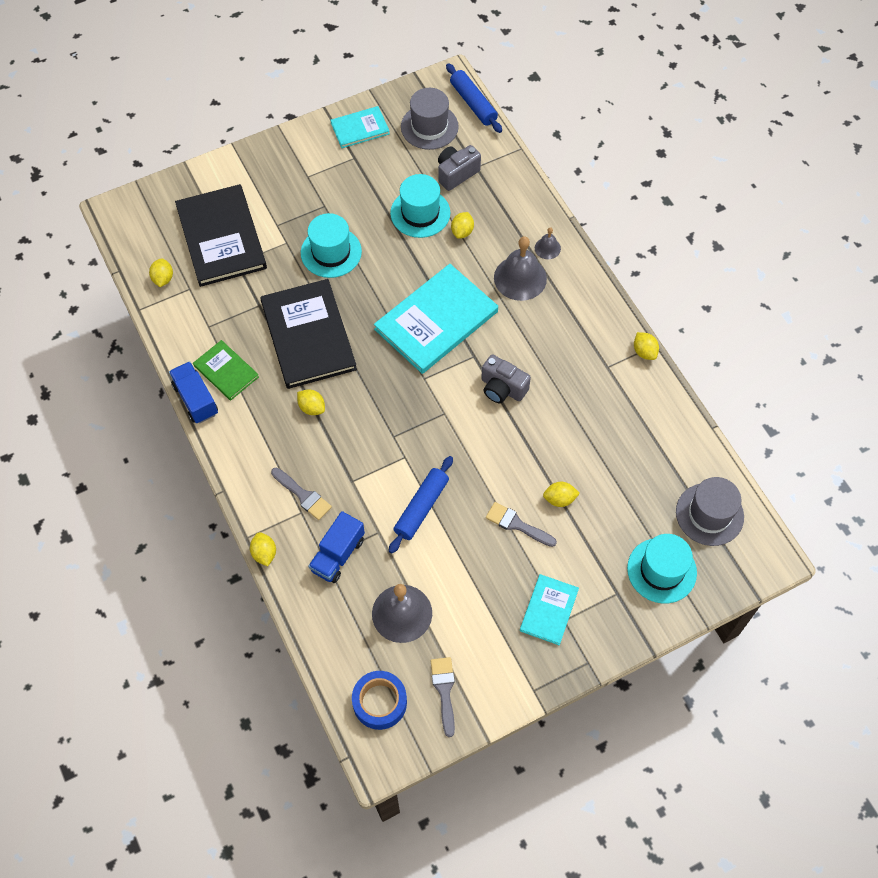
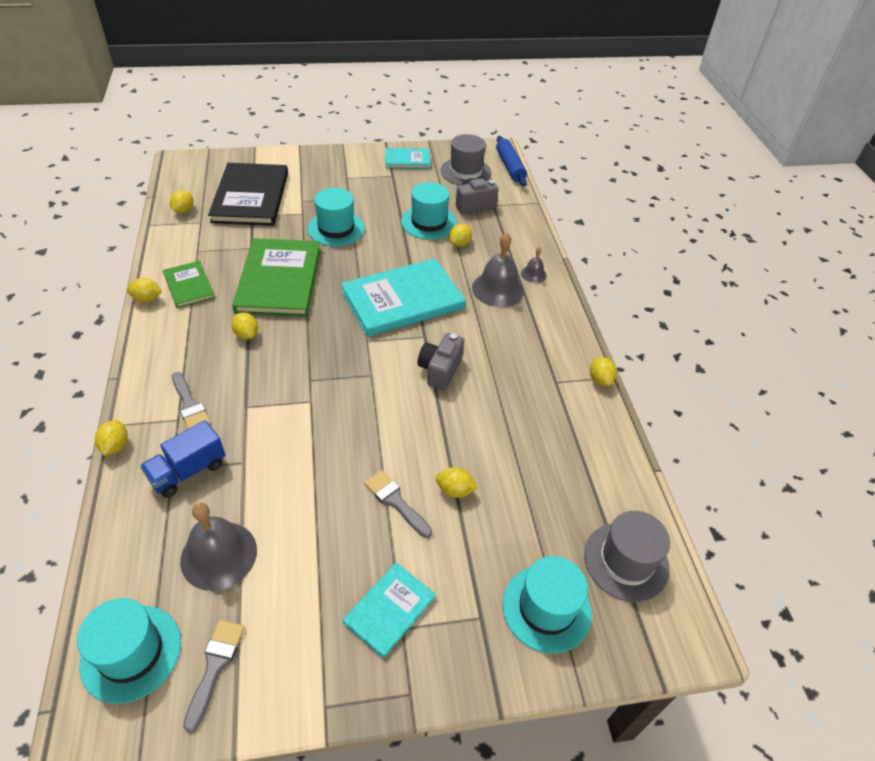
camera: 15 degrees right, 15 degrees down
blue truck [169,361,218,423] -> yellow lemon [127,278,162,302]
black book [260,279,357,389] -> green book [232,238,321,317]
blue tape [352,671,407,730] -> turquoise hat [77,598,181,704]
blue rolling pin [389,456,453,553] -> none
grey camera [481,354,531,403] -> grey camera turned 60 degrees clockwise [418,333,464,390]

